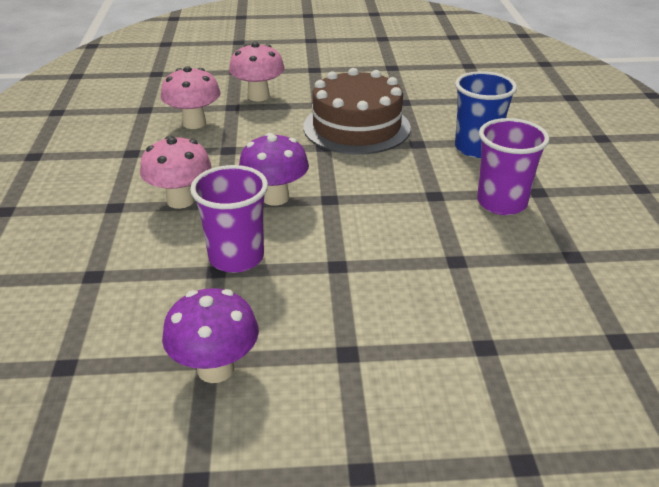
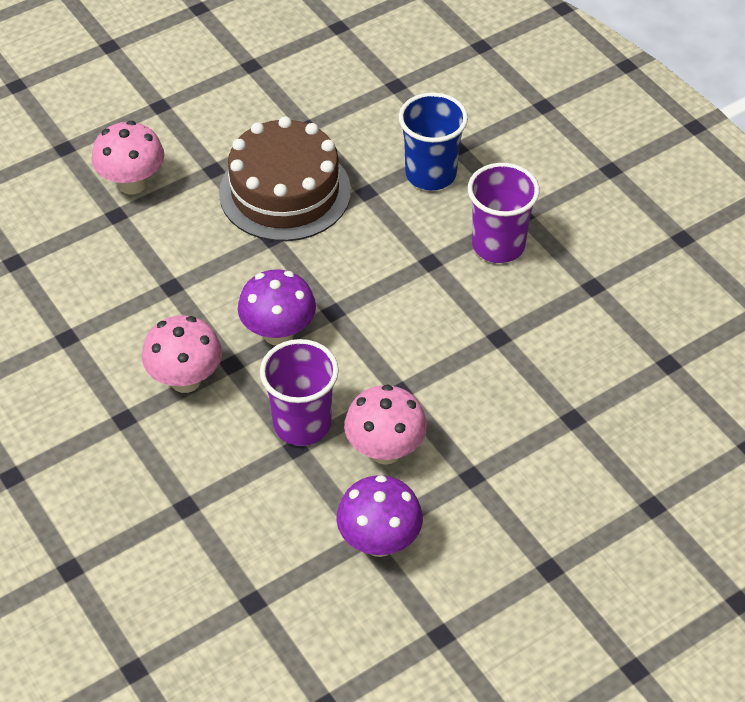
camera: 30 degrees left, 15 degrees up
pink mushroom [161,66,220,129] -> pink mushroom moved to [344,384,427,465]

